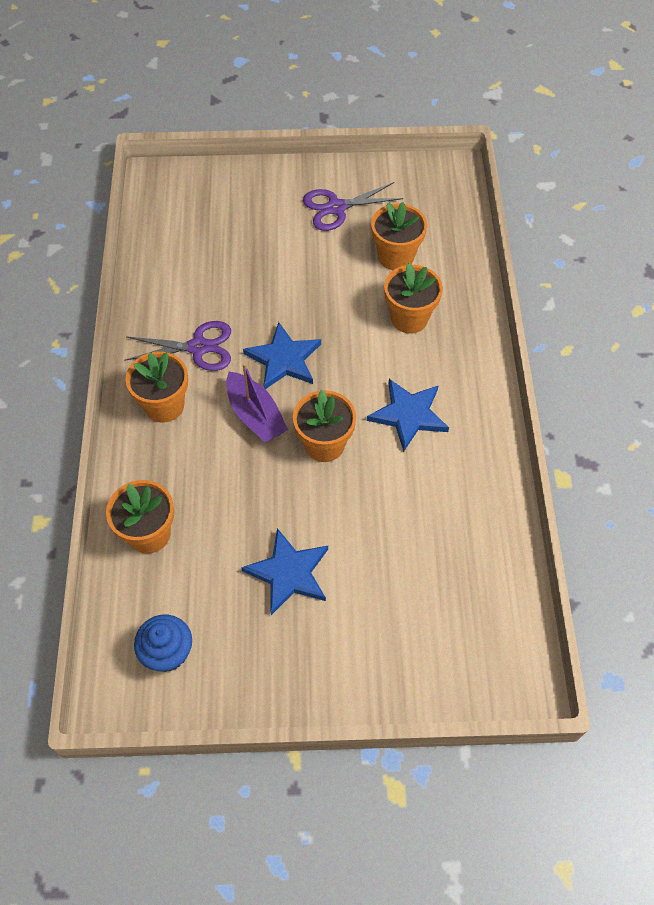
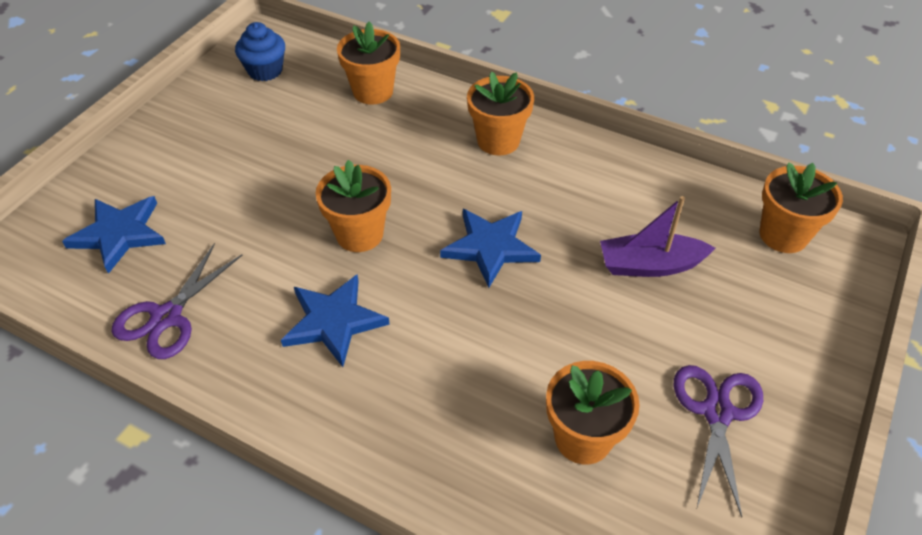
camera: 120 degrees right, 10 degrees down
purple scissors [124,321,231,371] -> purple scissors moved to [111,243,242,359]
purple boat [226,363,288,443] -> purple boat moved to [600,196,715,277]
blue star [241,528,328,615] -> blue star moved to [62,196,166,274]
orange flower pot [384,263,443,334] -> orange flower pot moved to [759,163,843,253]

